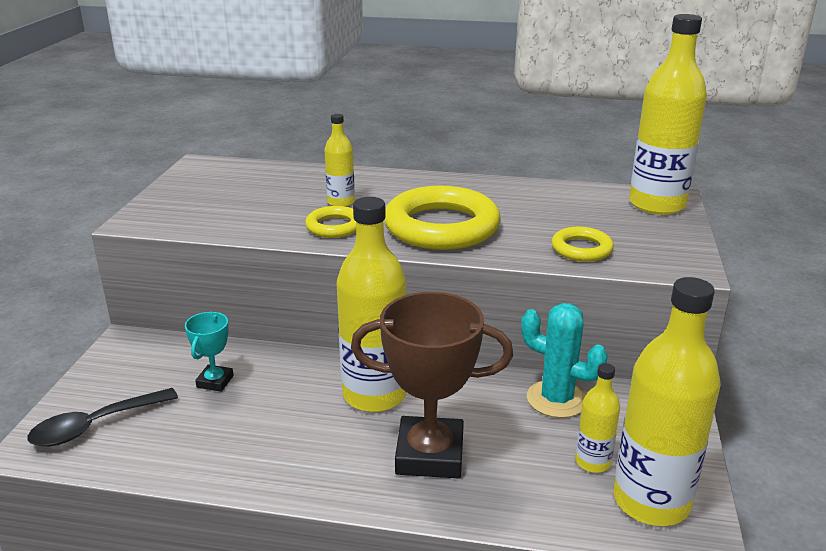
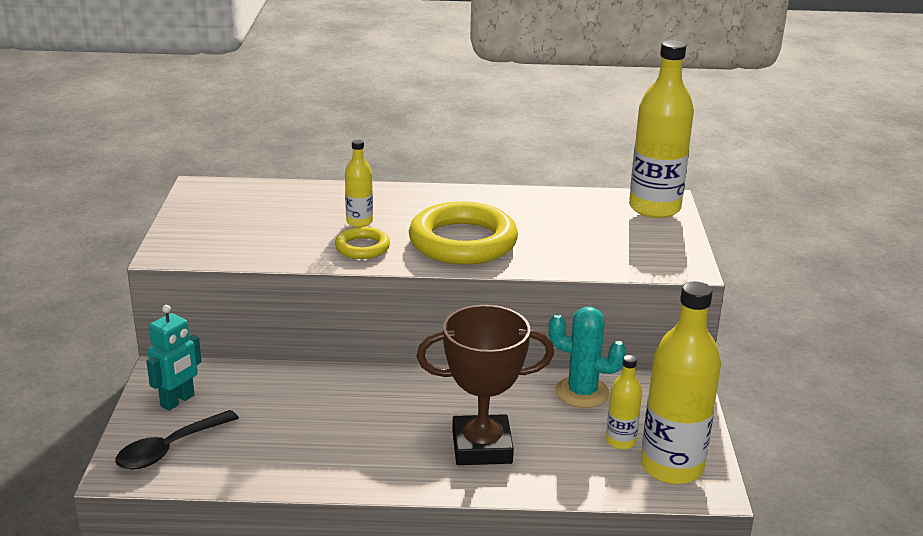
camera: 10 degrees left, 0 degrees up
turquoise trophy [185,312,234,392] -> none
yellow bottle [337,197,407,412] -> none
yellow ring [551,227,614,262] -> none
none -> turquoise robot [146,305,202,411]

